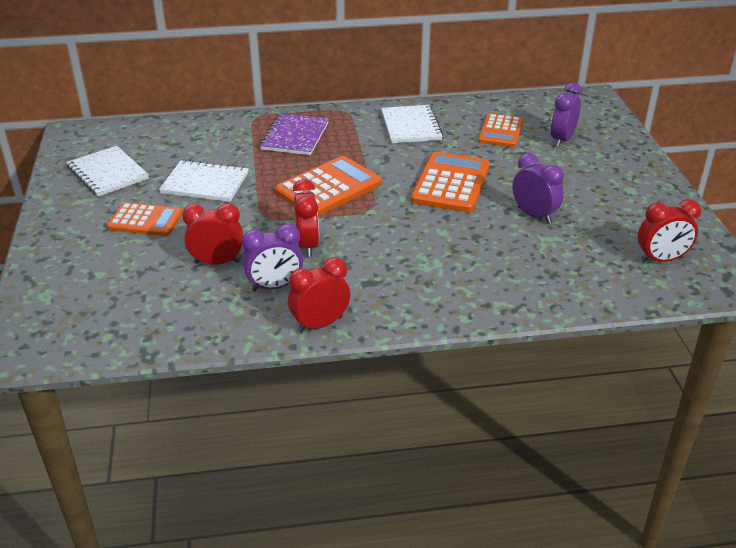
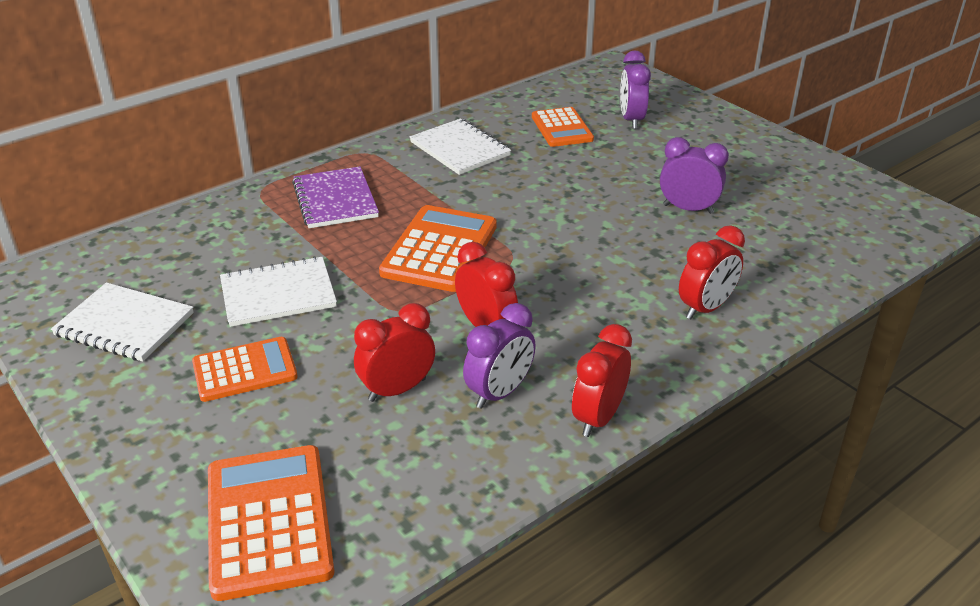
camera: 30 degrees left, 0 degrees up
orange calculator [411,152,490,213] -> orange calculator moved to [208,445,334,601]
red clock [638,199,701,263] -> red clock moved to [679,225,745,320]

